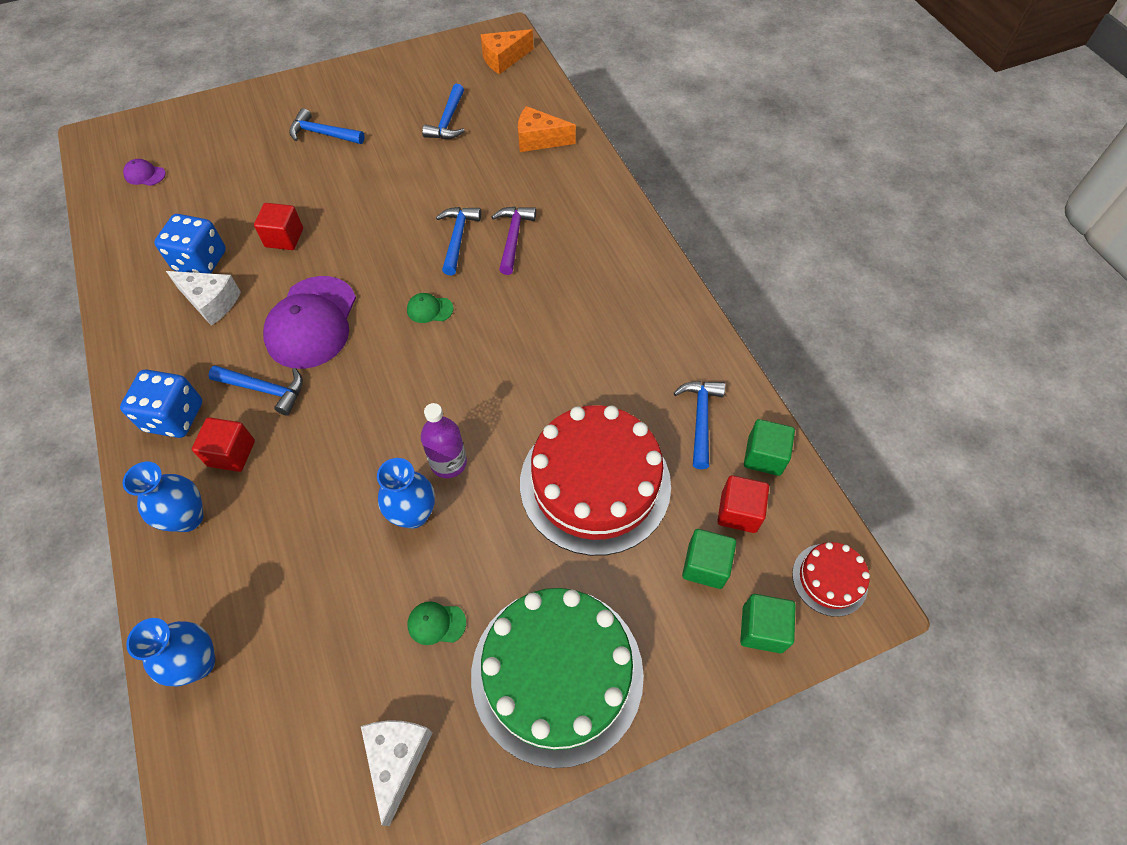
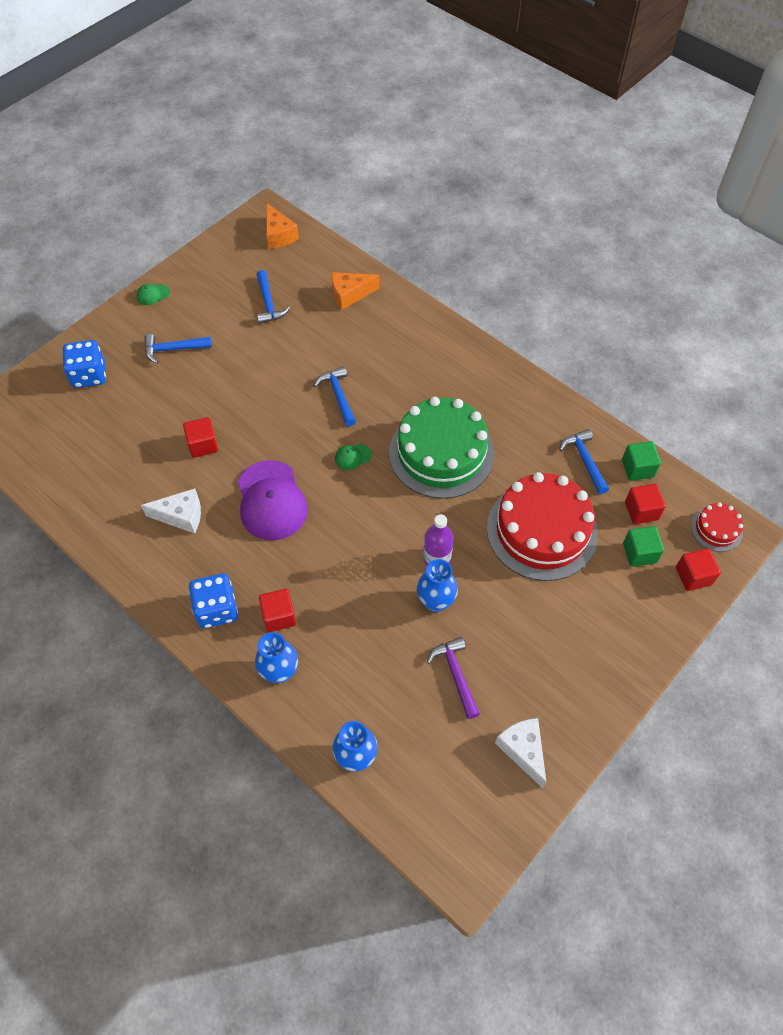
camera: 25 degrees left, 0 degrees up
purple cap [123,159,166,186] -> none
blue dice [154,214,226,274] -> blue dice moved to [62,340,106,388]
blue hammer [208,365,303,416] -> none
green cap [407,602,466,645] -> green cap moved to [136,284,170,305]
green cake [471,588,644,768] -> green cake moved to [389,397,494,499]
orange cheese [481,29,533,74] -> orange cheese turned 60 degrees counterclockwise [266,203,299,249]
purple hammer [492,207,536,275] -> purple hammer moved to [427,637,480,719]
green cube [740,594,796,653] -> red cube [676,548,721,591]

